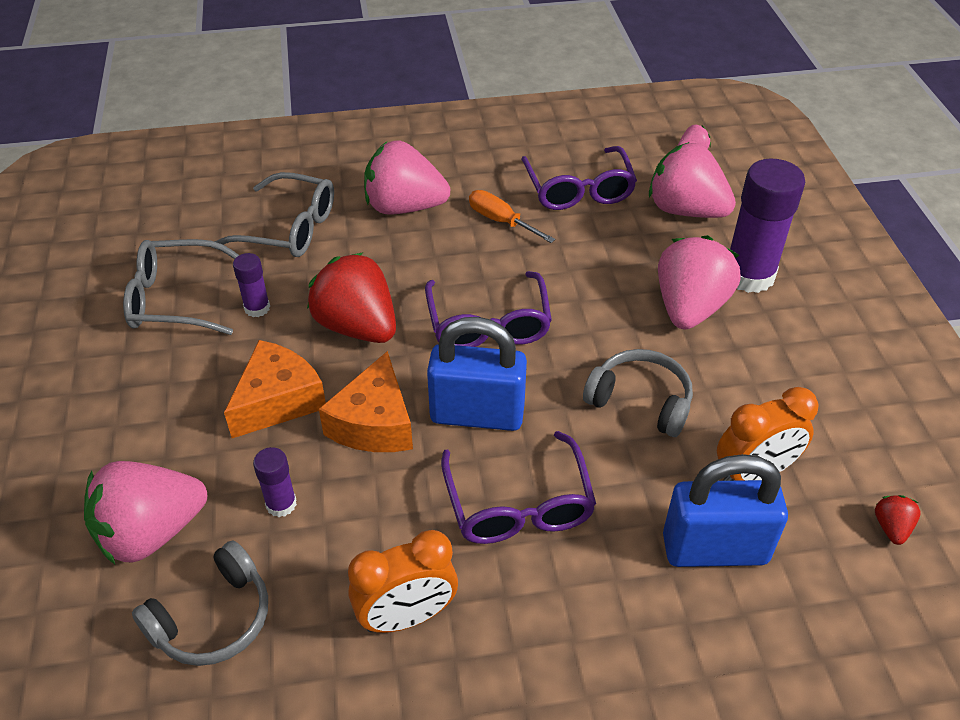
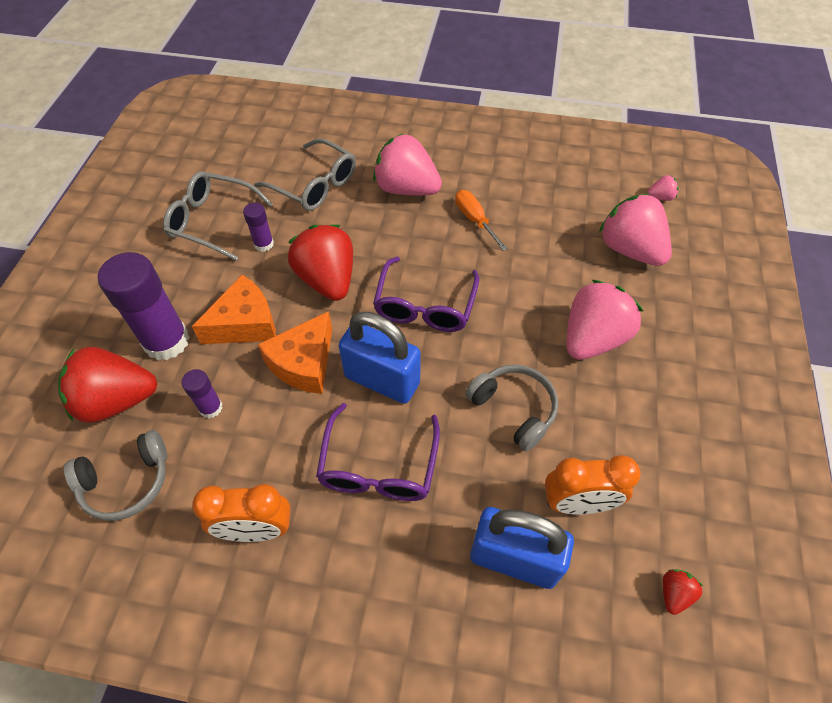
camera: 20 degrees right, 10 degrees up
pink strawberry [84,461,207,564] -> red strawberry [58,347,157,423]
purple glasses [521,146,637,210] -> none
purple glue stick [730,158,805,293] -> purple glue stick moved to [98,252,190,360]

